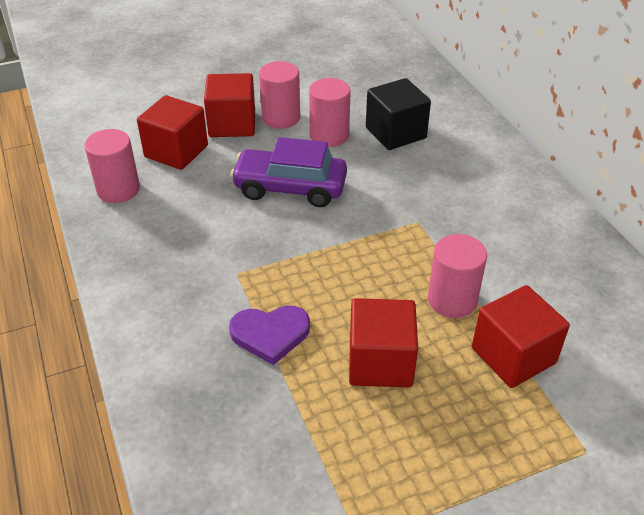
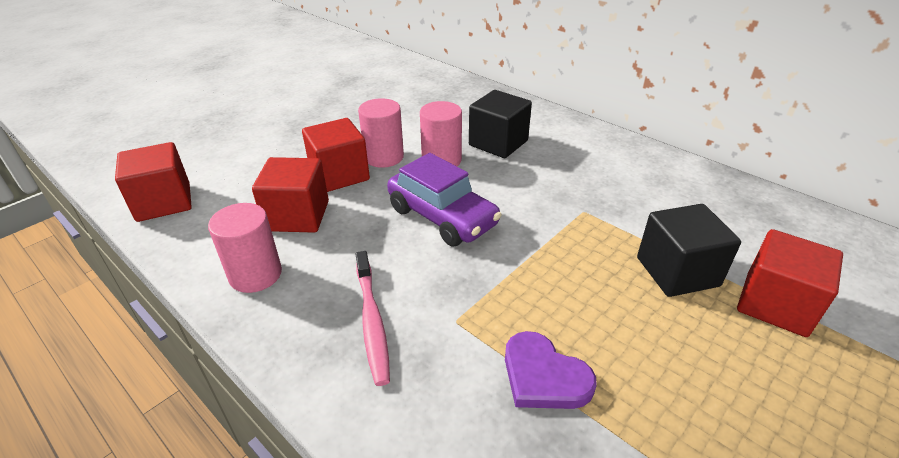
camera: 25 degrees left, 5 degrees down
purple heart [229,305,310,365] -> purple heart turned 75 degrees clockwise [505,331,597,409]
purple car [230,137,347,207] -> purple car turned 120 degrees counterclockwise [387,153,502,246]
red cube [349,298,418,387] -> red cube moved to [115,142,192,222]
pink cylinder [428,234,487,318] -> black cube [637,204,741,297]
none -> pink toothbrush [356,251,390,386]

